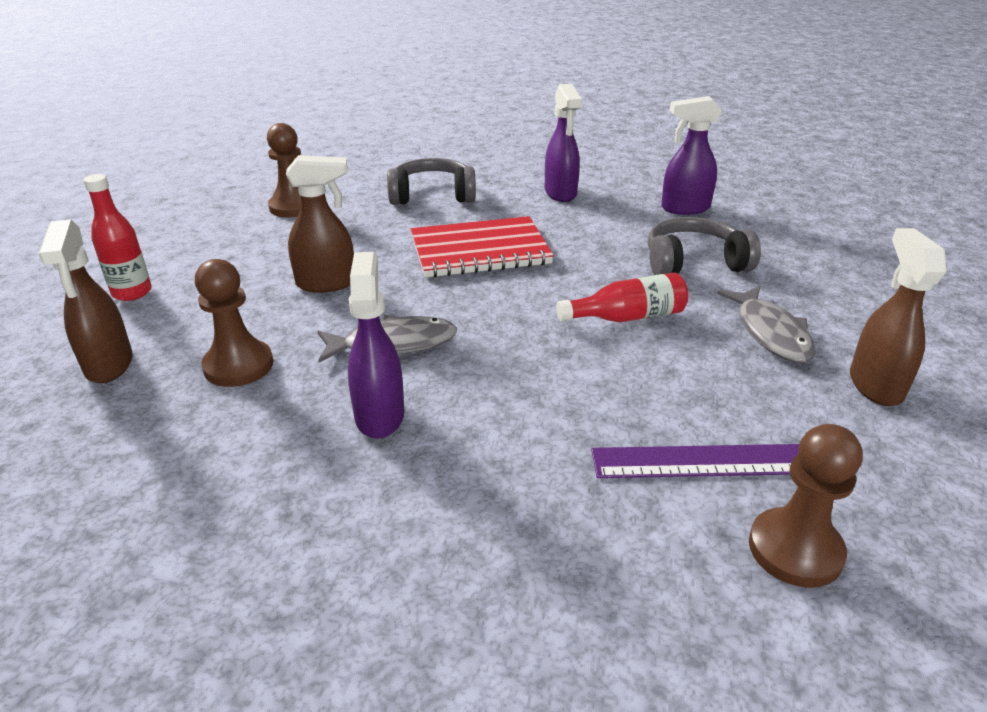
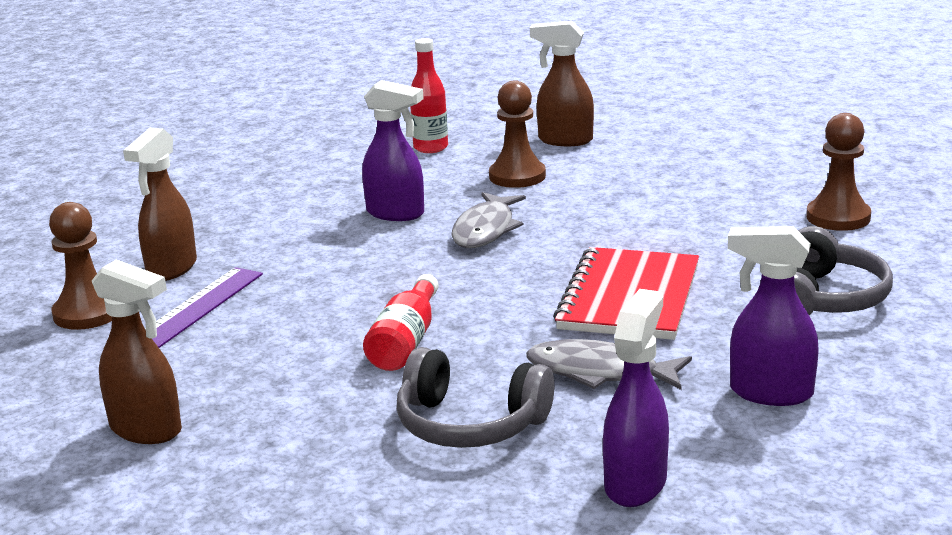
camera: 120 degrees right, 10 degrees down
red bottle [83,174,152,301] -> red bottle moved to [410,38,448,153]
brown spray bottle [286,155,354,293] -> brown spray bottle moved to [123,128,197,281]
grey headphones [648,217,761,275] -> grey headphones turned 90 degrees clockwise [397,347,554,448]
grey fish [717,286,816,363] -> grey fish moved to [526,339,692,390]

